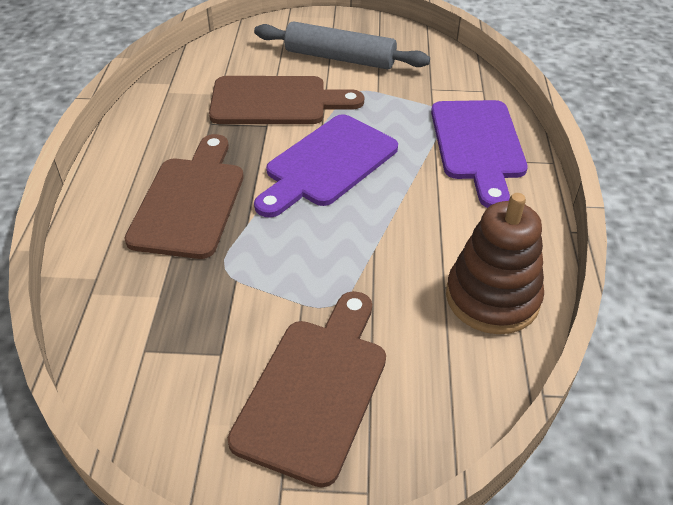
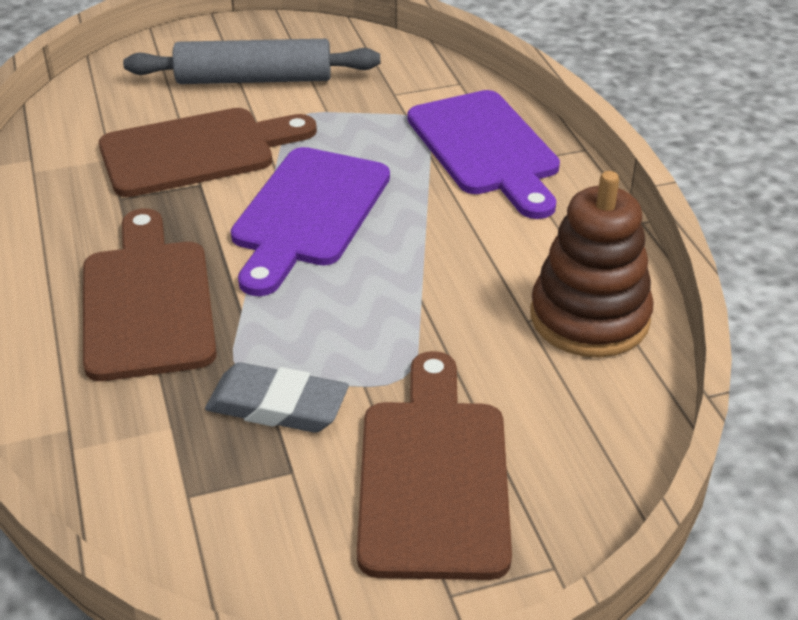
camera: 20 degrees left, 5 degrees down
none -> grey eraser [205,362,349,433]

